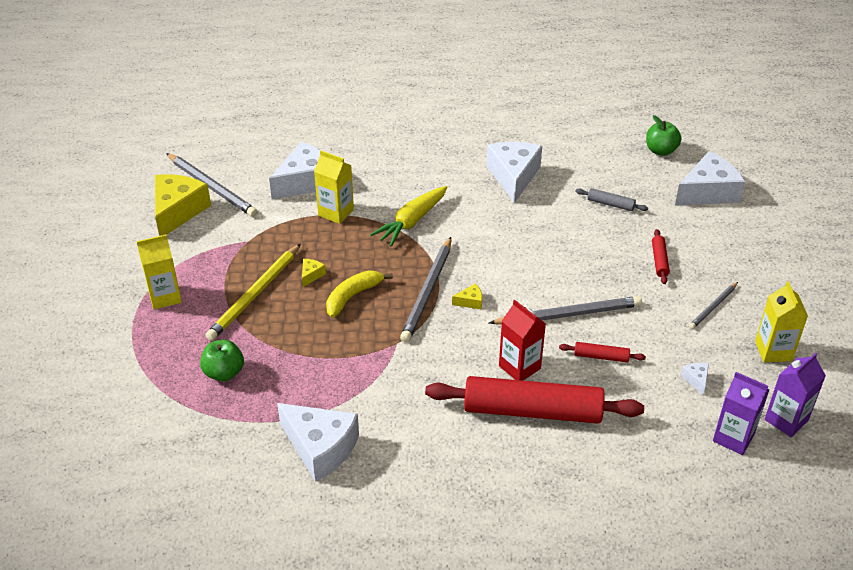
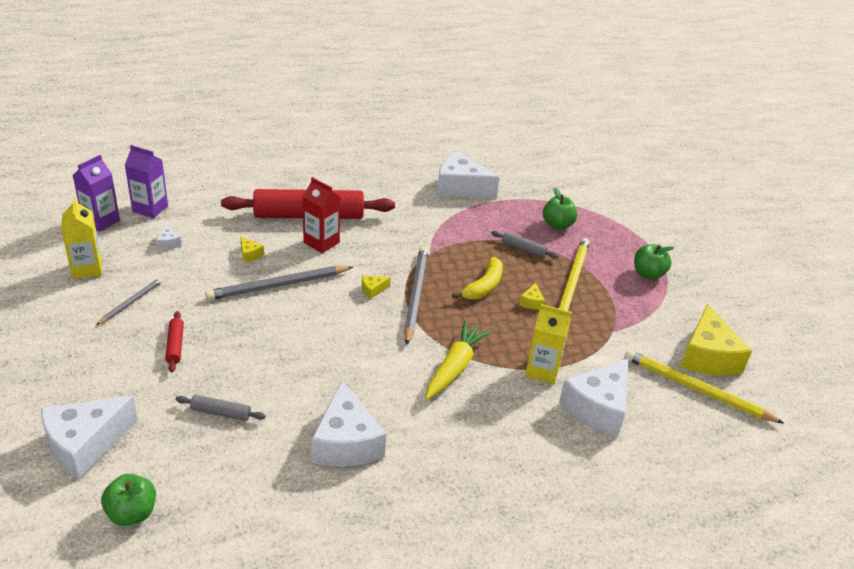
camera: 165 degrees right, 5 degrees down
yellow carton [137,234,182,310] -> green apple [634,244,674,280]
grey pencil [166,153,257,217] -> yellow pencil [625,350,785,424]
red rolling pin [559,342,646,363] -> yellow cheese [240,237,264,262]
none -> grey rolling pin [491,231,559,259]

